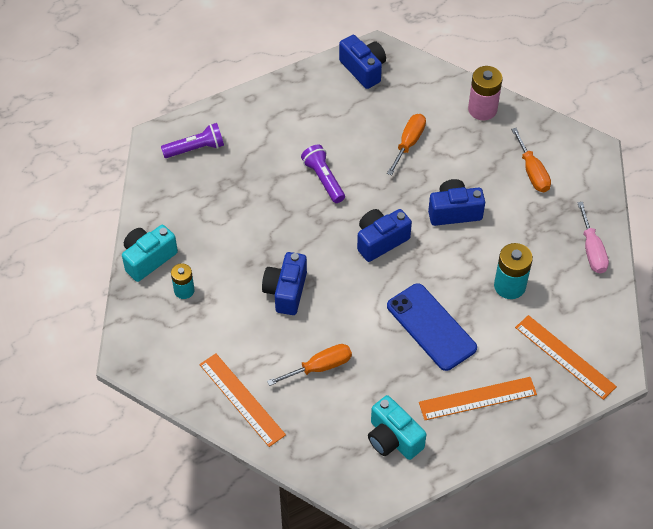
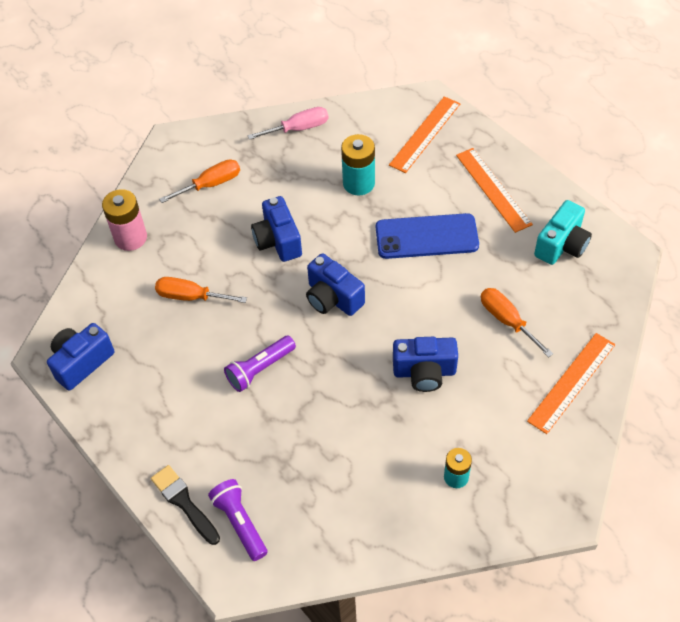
camera: 100 degrees left, 0 degrees up
turquoise camera [122,225,178,282] -> none
blue phone [387,283,477,371] -> blue phone turned 45 degrees clockwise [376,213,479,259]
none -> black brush [151,465,220,545]

